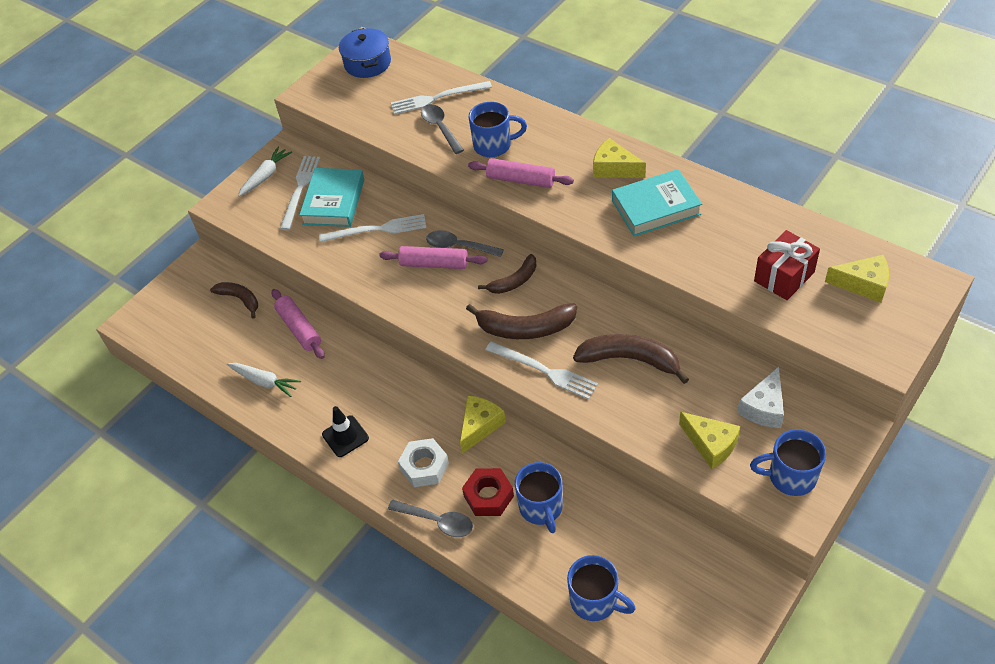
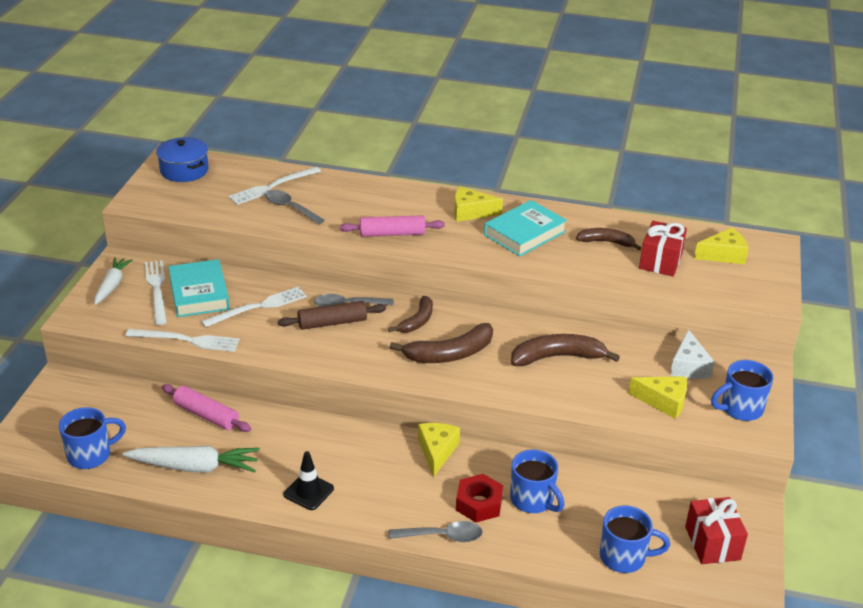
camera: 30 degrees left, 15 degrees down
brown banana [210,282,258,319] -> brown banana moved to [576,228,641,250]
white carrot [227,363,301,397] -> white carrot [123,446,260,473], size x1.51
pink rolling pin [379,246,487,269] -> brown rolling pin [278,301,386,330]
white nut [398,438,449,487] -> none
blue mug [469,102,527,157] -> blue mug moved to [59,407,126,469]
white fork [486,341,598,400] -> white fork moved to [125,329,240,352]
none -> red gift [685,497,748,564]

